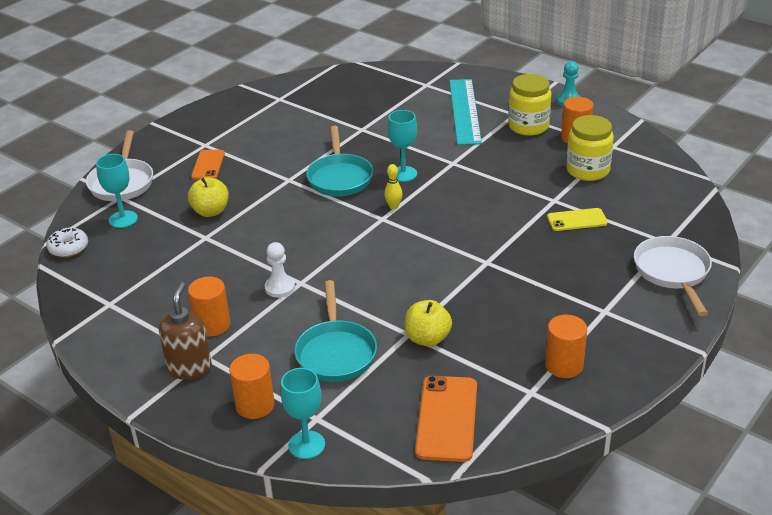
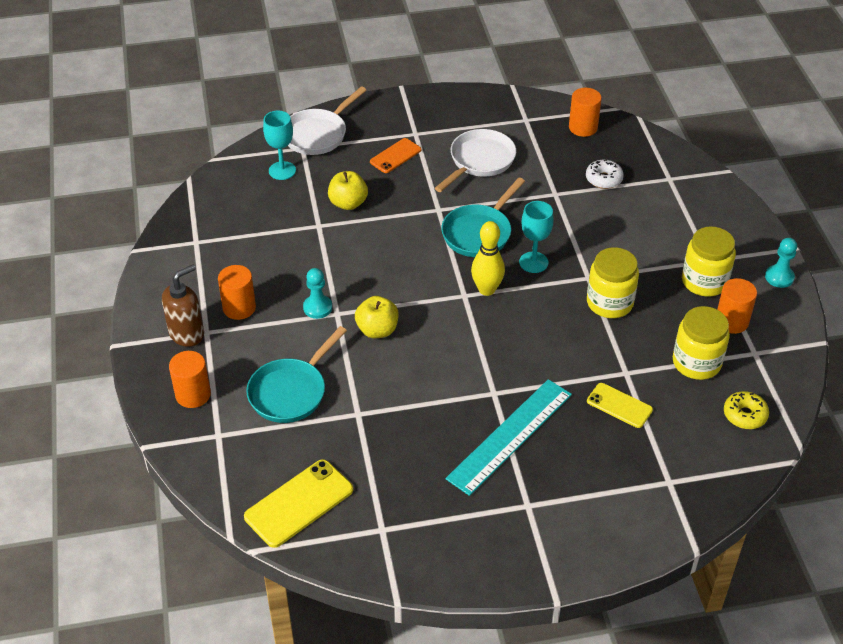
camera: 40 degrees right, 10 degrees up
white donut [46,228,88,257] -> white donut moved to [586,159,624,189]
white pawn [265,242,295,298] -> turquoise pawn [303,268,332,319]
turquoise goblet [281,368,325,459] -> none
yellow bowling pin [384,164,403,209] -> yellow bowling pin [471,221,505,296], size x1.75
yellow apple [405,300,452,346] -> yellow apple moved to [355,296,399,338]
orange phone [415,376,477,462] -> yellow phone [244,459,353,548]
turquoise ruler [449,79,482,145] -> turquoise ruler moved to [445,379,572,496]
orange cylinder [545,315,587,378] -> orange cylinder moved to [569,88,602,137]
white pan [634,236,712,316] -> white pan moved to [435,129,516,192]
none -> yellow jar [587,247,639,318]
none -> yellow donut [724,391,769,429]

